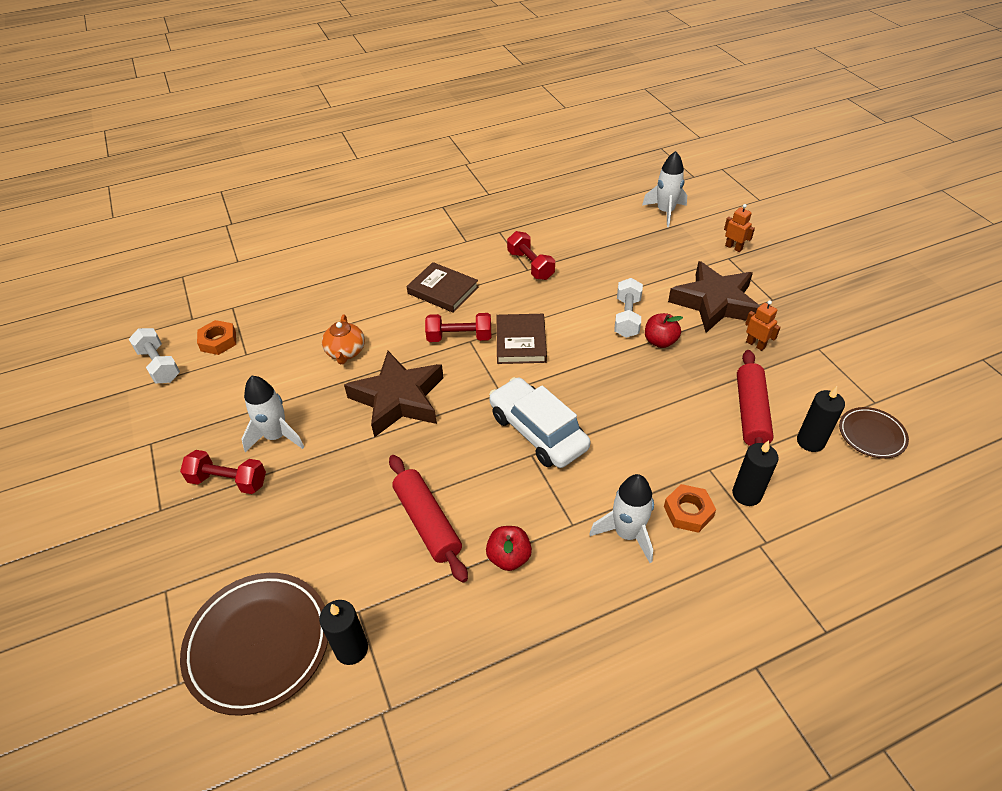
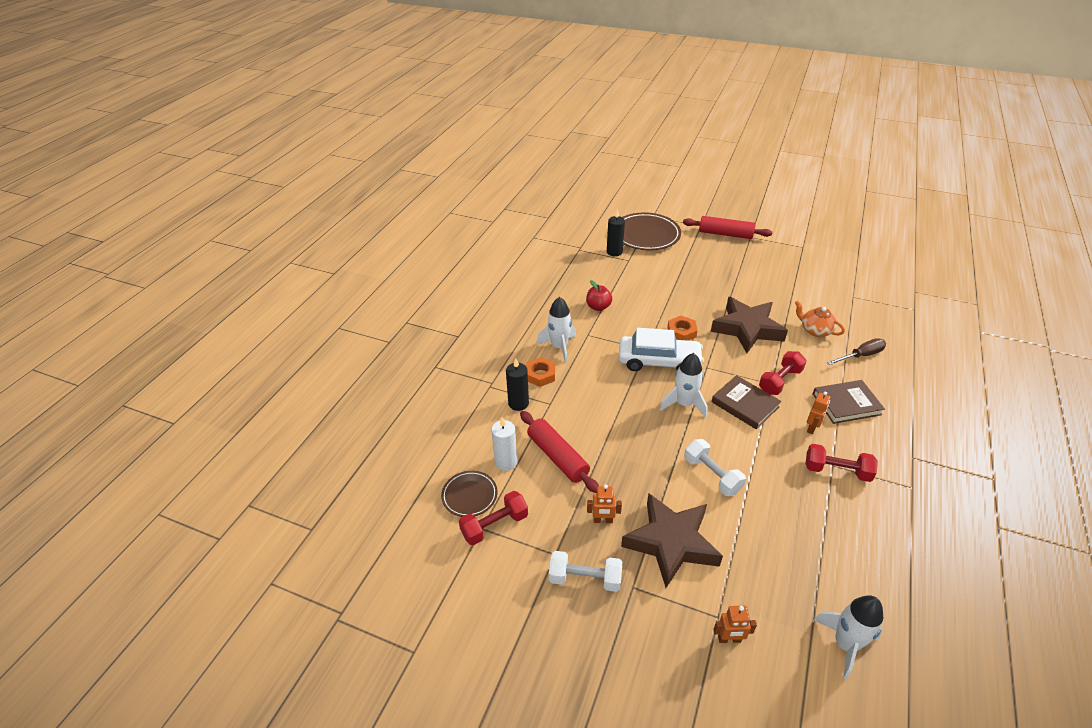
camera: 135 degrees right, 5 degrees down
white dumbbell [129,328,180,383] -> white dumbbell moved to [549,551,622,592]
red dumbbell [180,450,266,494] -> red dumbbell moved to [459,491,528,545]
orange nut [197,320,236,355] -> orange nut moved to [667,316,698,341]
white rocket [241,376,304,452] -> white rocket moved to [660,353,708,417]
red rolling pin [389,455,468,583] -> red rolling pin moved to [683,216,773,239]
red apple [645,313,683,348] -> none
black candle [797,386,845,452] -> white candle [491,417,517,471]
none -> orange robot [807,391,831,434]
none -> brown screwdriver [827,338,886,365]

